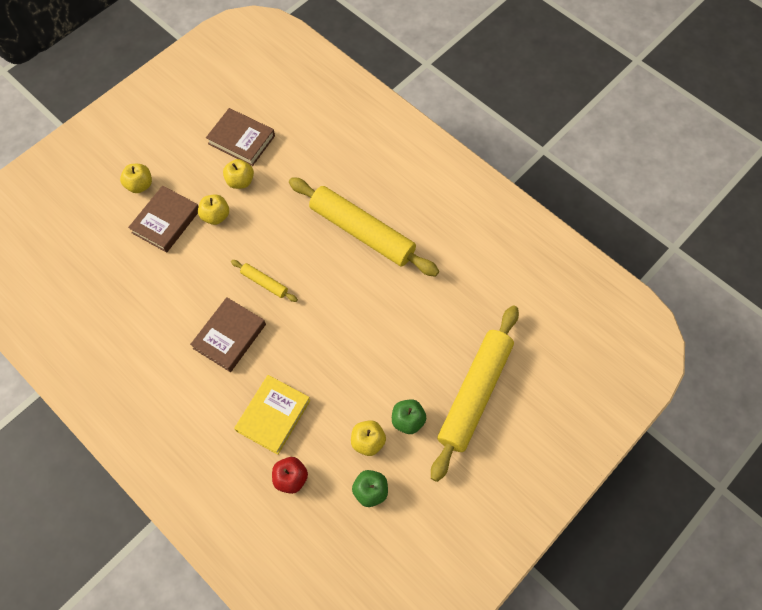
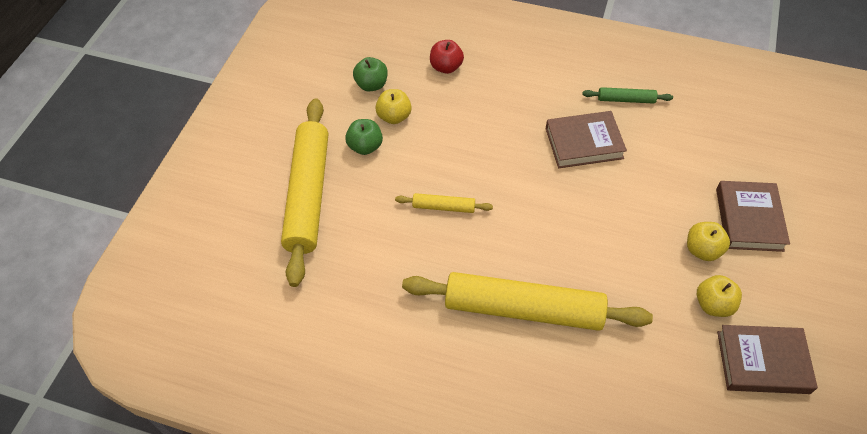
camera: 155 degrees right, 10 degrees down
yellow apple [120,164,152,193] -> none
brown book [190,297,266,372] -> brown book turned 75 degrees clockwise [546,111,627,168]
yellow rolling pin [231,260,298,302] -> yellow rolling pin moved to [395,193,493,213]
yellow book [234,375,310,455] -> none
none -> green rolling pin [582,87,673,104]

